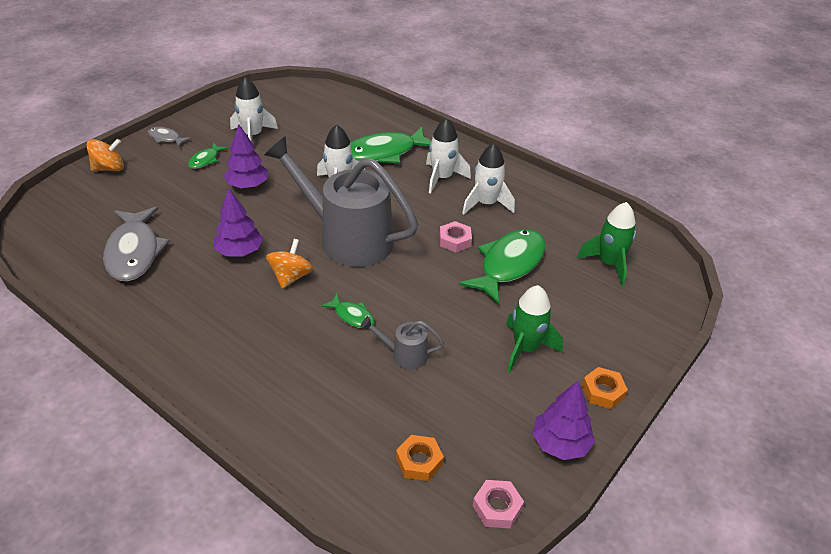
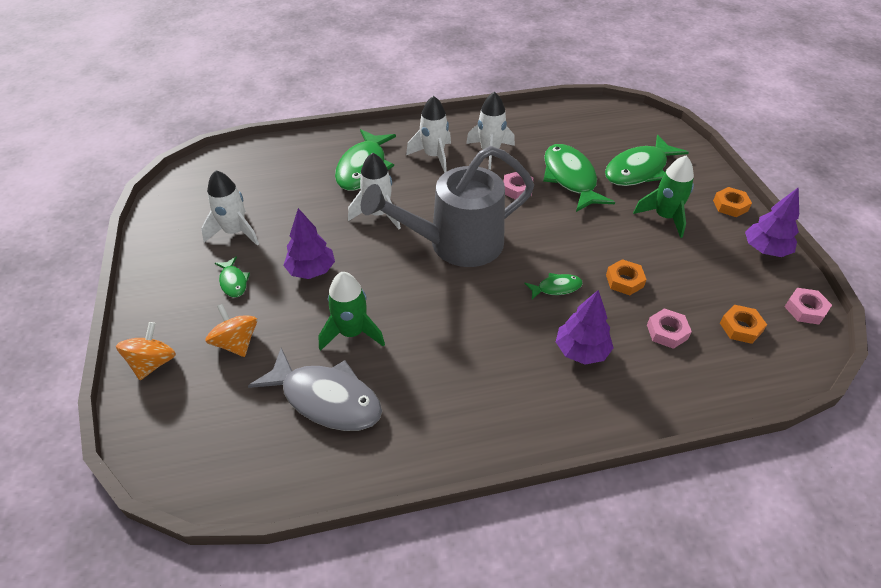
camera: 50 degrees left, 5 degrees up
grey fish [148,127,191,147] -> none
purple tree [214,188,263,257] -> purple tree moved to [556,290,613,364]
orange spinning top [266,239,313,289] -> orange spinning top moved to [205,304,257,357]
grey watering can [360,316,444,370] -> orange nut [606,259,647,295]
green rocket [577,202,636,286] -> green rocket moved to [318,272,385,351]
none -> green fish [605,135,689,186]
none -> pink nut [647,308,692,349]

